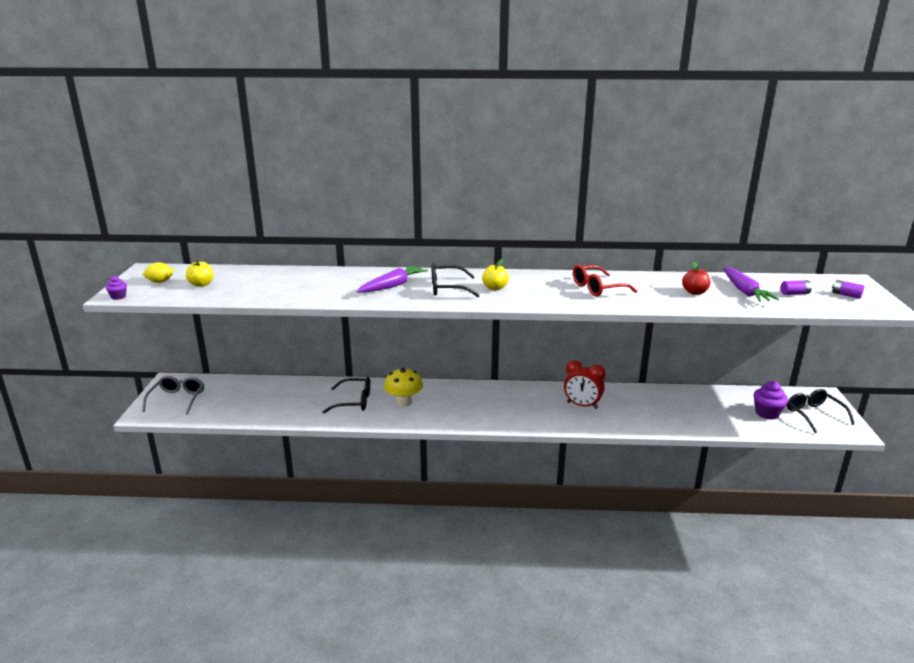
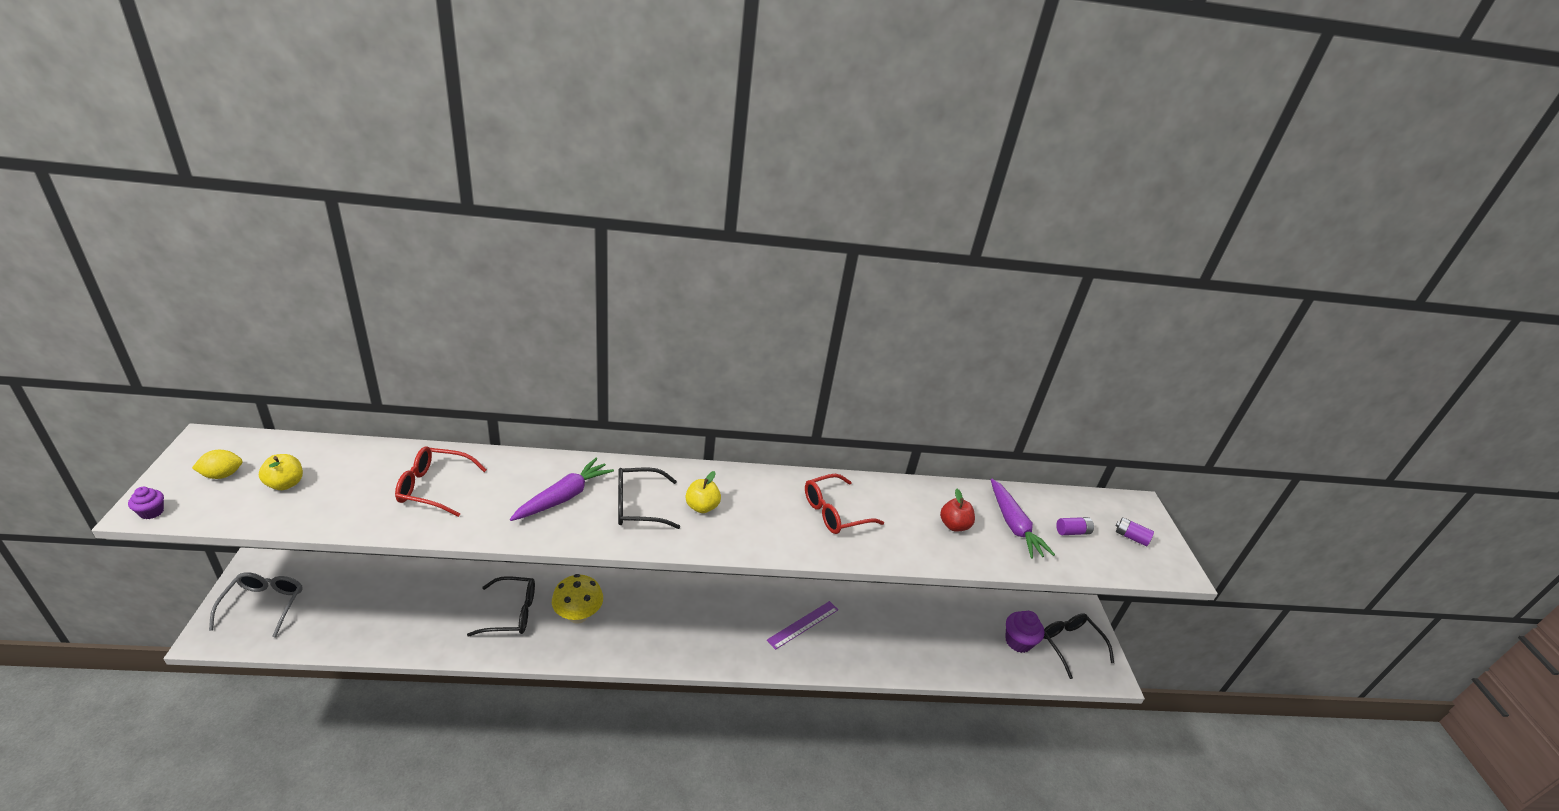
camera: 10 degrees left, 10 degrees up
red clock [564,360,606,409] -> purple ruler [767,601,838,650]
none -> red glasses [395,446,487,517]

